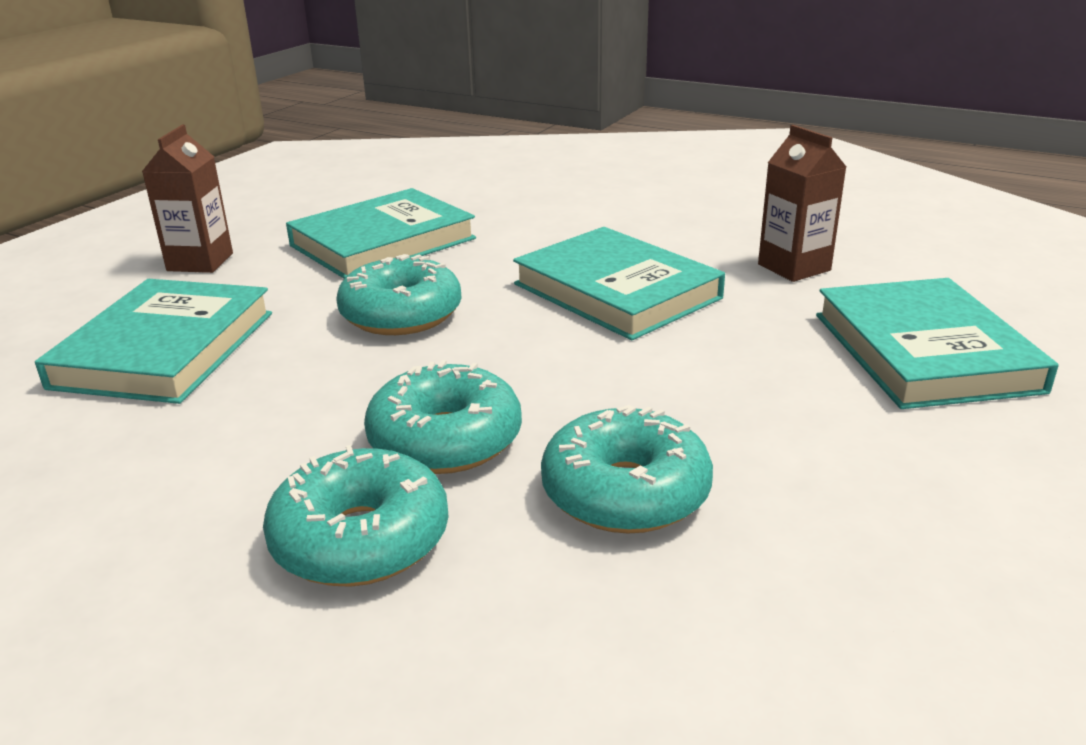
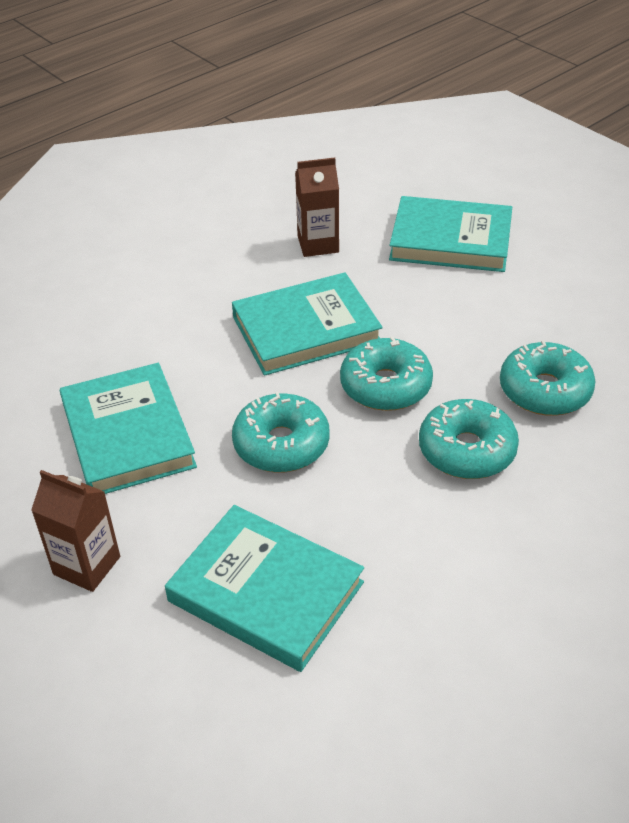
camera: 70 degrees left, 15 degrees up
turquoise donut [263,445,449,587] -> turquoise donut moved to [340,337,433,411]

